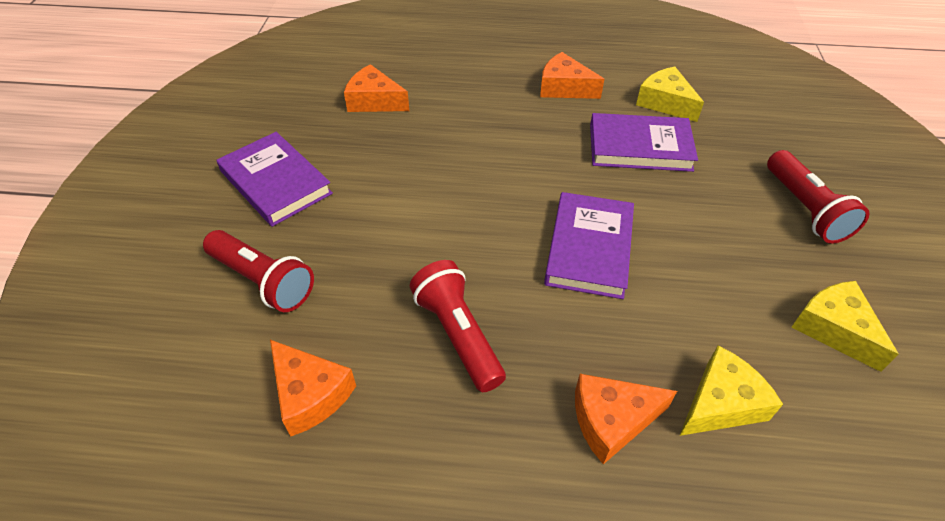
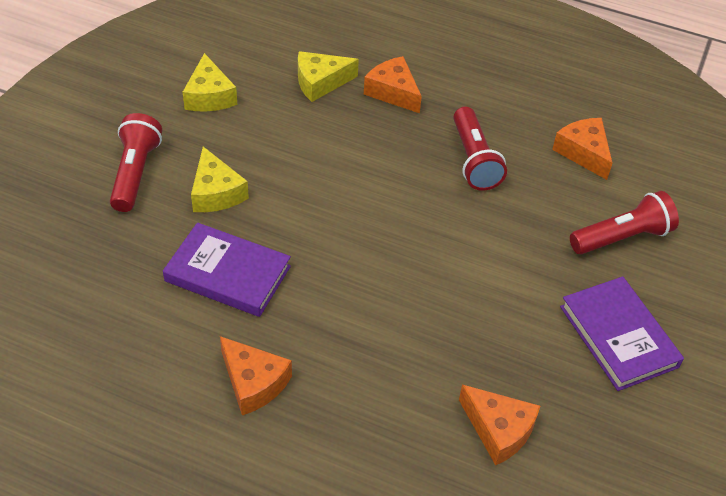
camera: 165 degrees left, 0 degrees up
red flashlight [203,230,314,312] -> red flashlight turned 105 degrees clockwise [570,191,679,255]
purple book [544,192,634,299] -> none
orange cheese [575,374,677,464] -> orange cheese turned 135 degrees counterclockwise [364,56,422,113]
yellow cheese [636,67,704,122] -> yellow cheese moved to [191,147,249,212]

